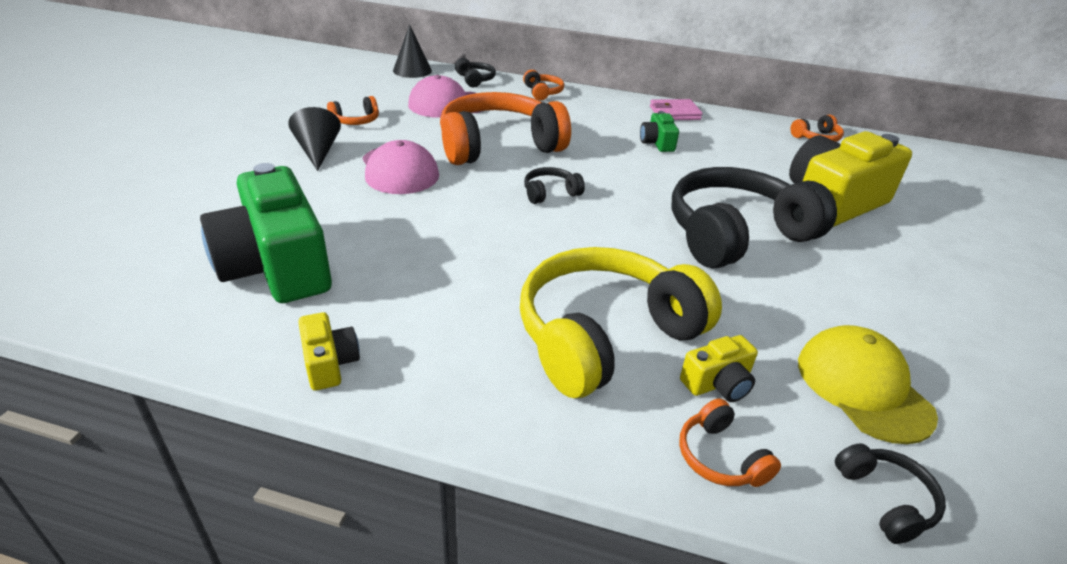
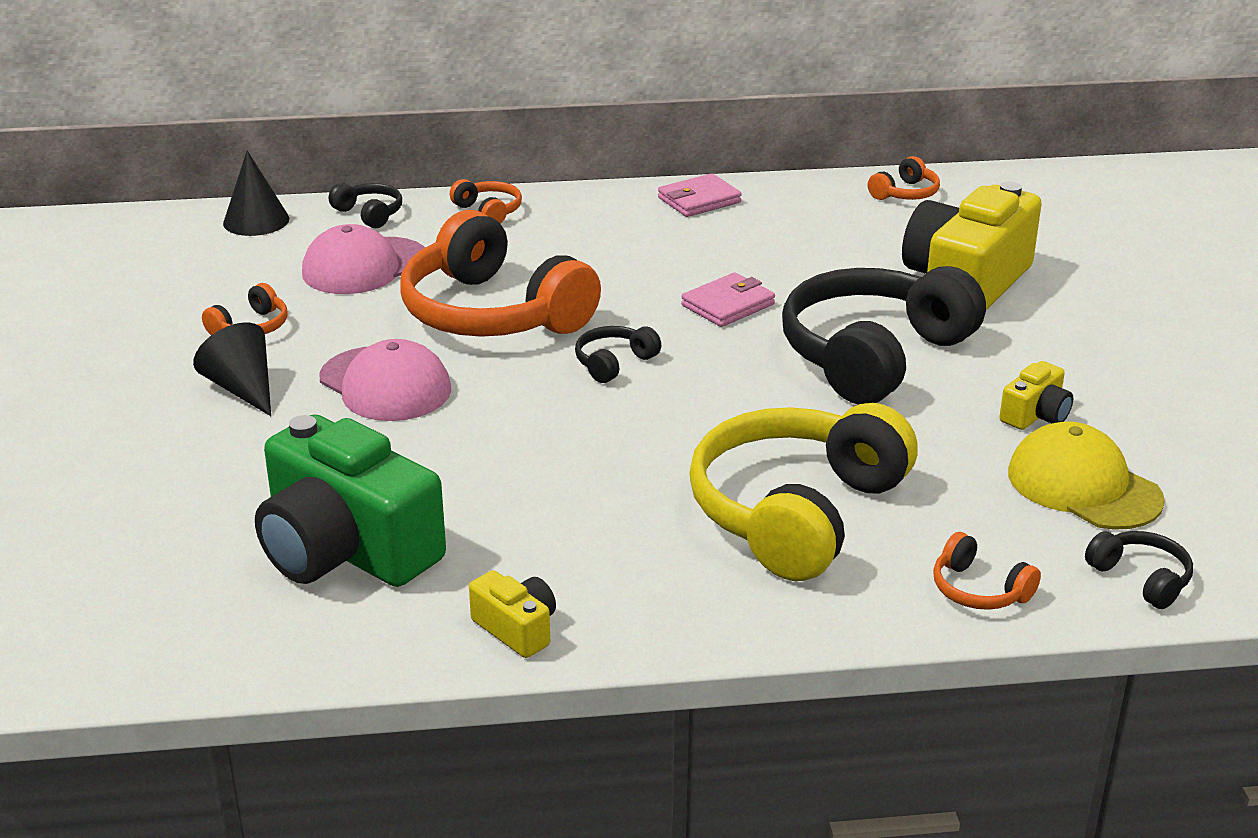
camera: 20 degrees left, 5 degrees down
orange headphones [440,92,571,165] -> orange headphones turned 90 degrees counterclockwise [400,210,601,337]
green camera [640,111,679,152] -> none
yellow camera [680,335,758,402] -> yellow camera moved to [999,361,1073,430]
none -> pink wallet [681,272,775,327]

